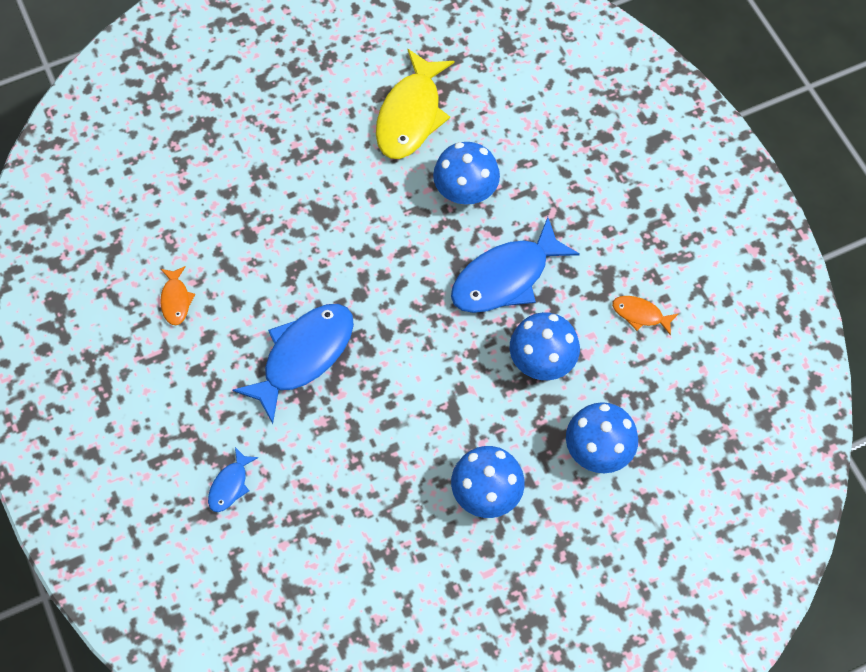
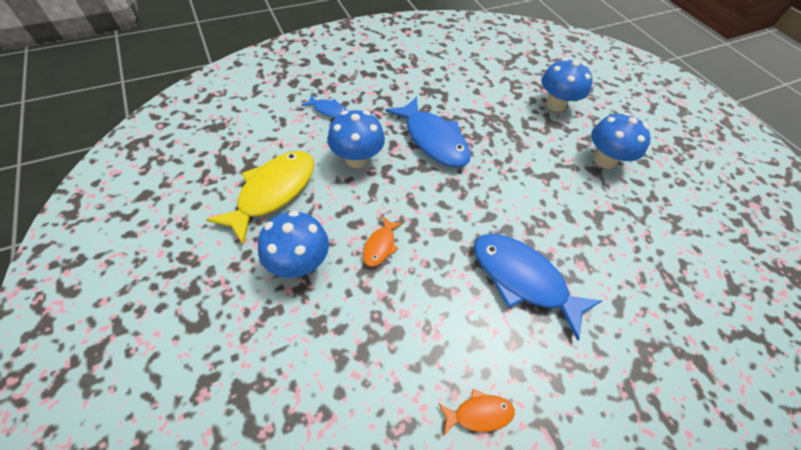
camera: 95 degrees left, 10 degrees down
blue fish [208,447,258,512] -> blue fish moved to [301,95,348,118]
yellow fish [376,49,454,159] -> yellow fish turned 75 degrees counterclockwise [206,151,314,245]
blue mushroom [510,312,580,380] -> blue mushroom moved to [258,210,329,278]
orange fish [612,296,679,336] -> orange fish moved to [363,216,403,267]

